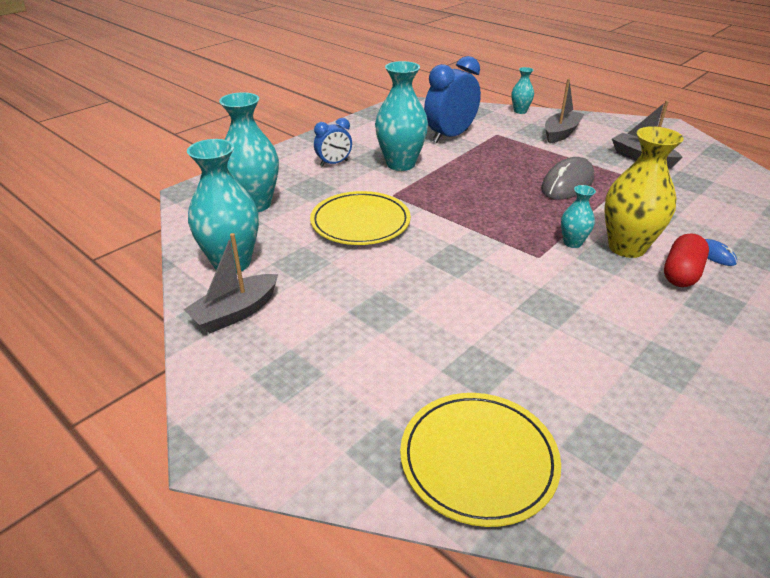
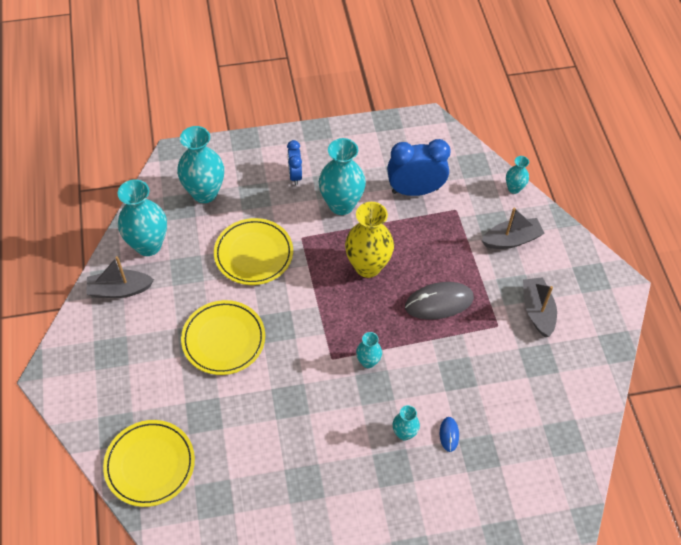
camera: 35 degrees right, 20 degrees up
blue clock [314,118,352,167] -> blue clock turned 75 degrees clockwise [287,140,302,185]
yellow vase [604,126,684,258] -> yellow vase moved to [345,202,394,278]
red capsule [664,233,709,287] -> turquoise vase [392,405,420,440]
none -> yellow plate [181,300,265,375]

